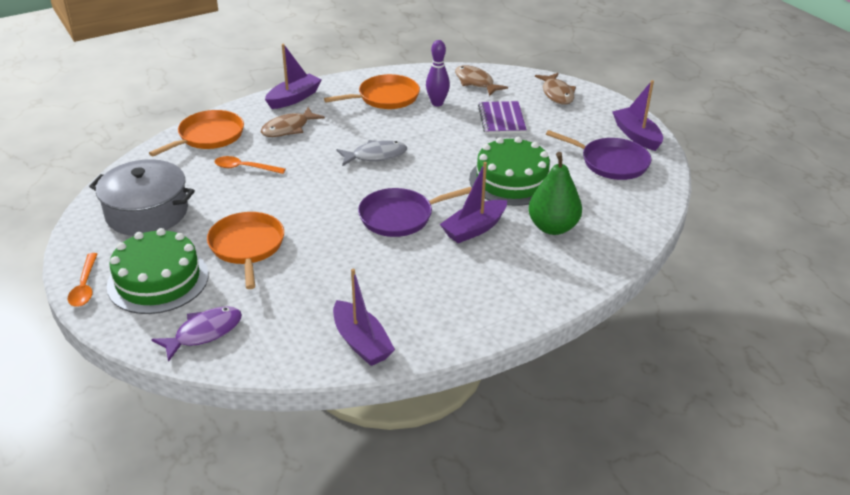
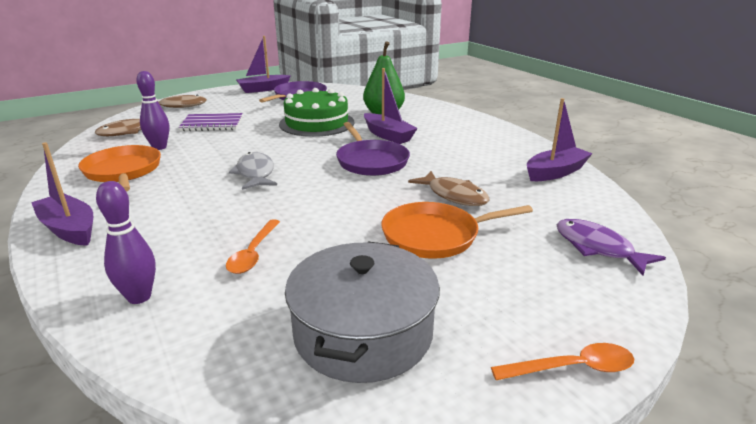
camera: 90 degrees left, 10 degrees down
green cake [107,228,209,314] -> none
orange pan [149,110,244,156] -> purple bowling pin [96,181,156,304]
brown fish [261,107,325,137] -> brown fish moved to [408,171,490,206]

